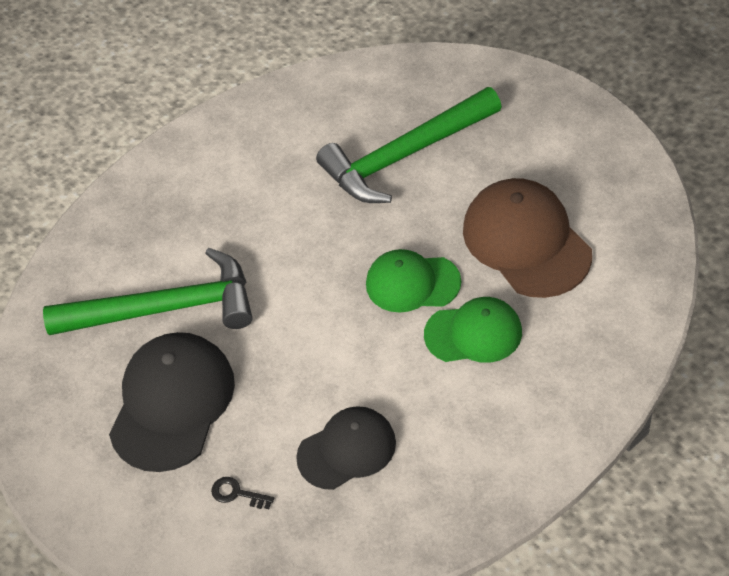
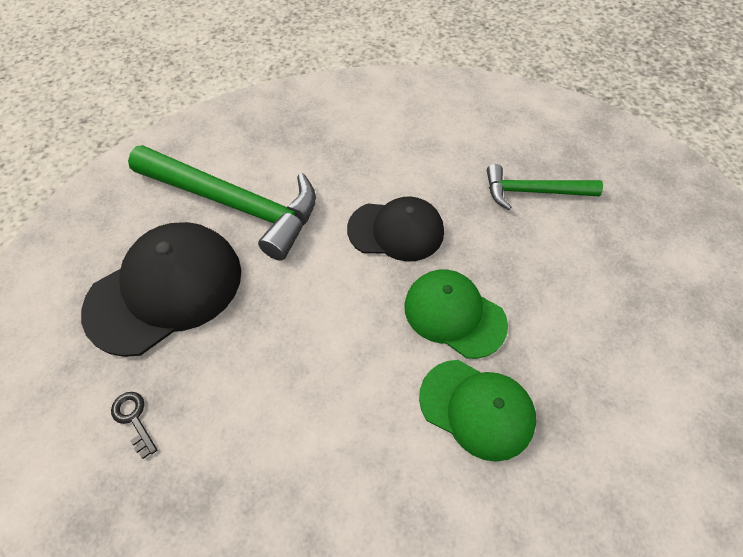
camera: 30 degrees right, 5 degrees up
black cap [296,406,396,490] -> black cap moved to [347,196,444,262]
green hammer [316,87,502,203] -> green hammer [487,164,603,210], size x0.56
brown cap [463,178,592,298] -> none

